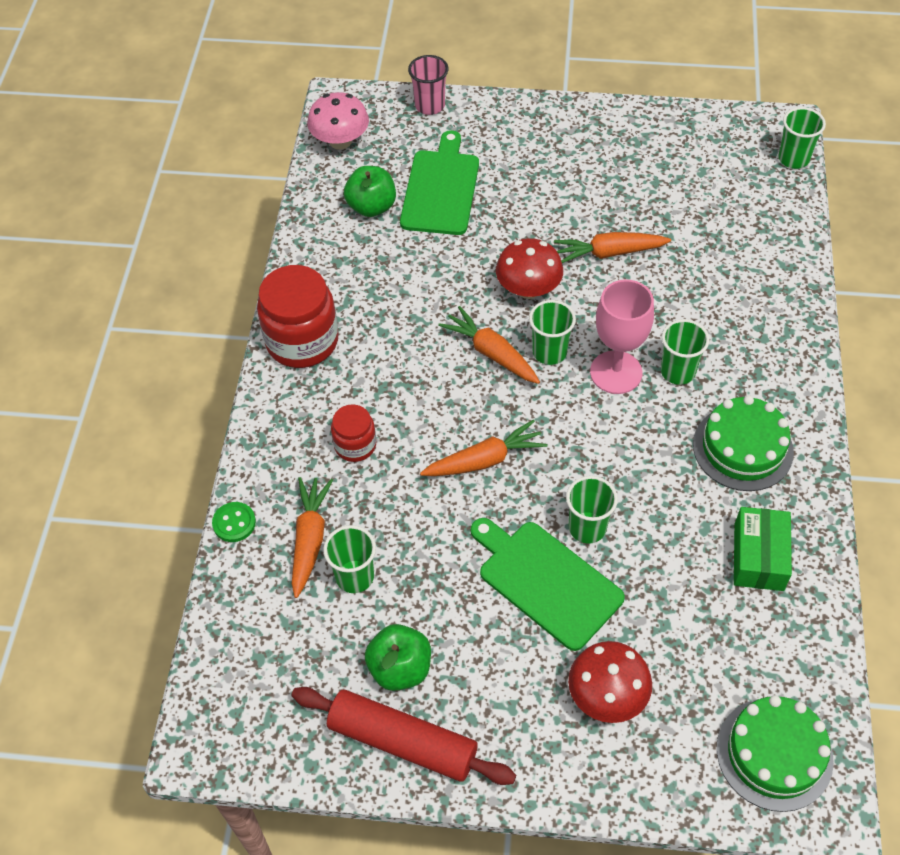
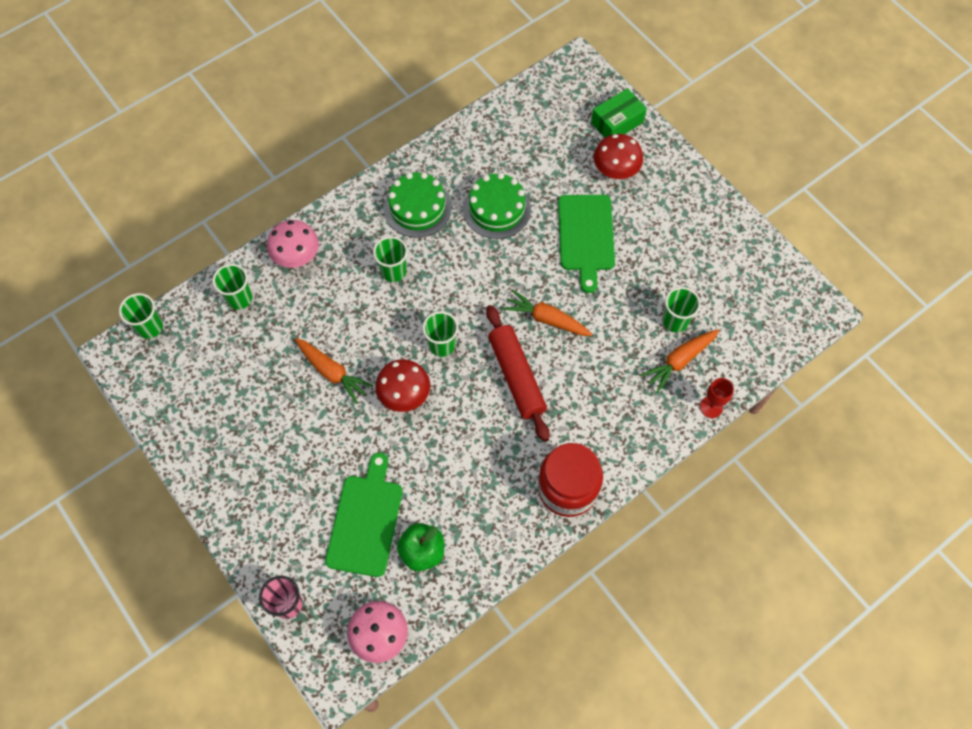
camera: 135 degrees left, 10 degrees up
green button [212,502,256,542] -> red goblet [700,378,734,418]
red rolling pin [291,687,516,785] -> red rolling pin moved to [486,305,550,442]
red jar [331,404,376,462] -> none
green apple [365,624,431,691] -> none
green cutting board [400,130,479,235] -> green cutting board turned 135 degrees clockwise [325,453,403,577]
orange carrot [438,306,540,384] -> none
green cup [566,476,618,544] -> green cup moved to [212,264,252,310]
pink goblet [590,280,654,394] -> none
green cake [717,695,834,812] -> green cake moved to [463,173,531,239]
green box [734,507,792,591] -> green box moved to [591,88,647,138]
none -> pink mushroom [267,220,319,268]

